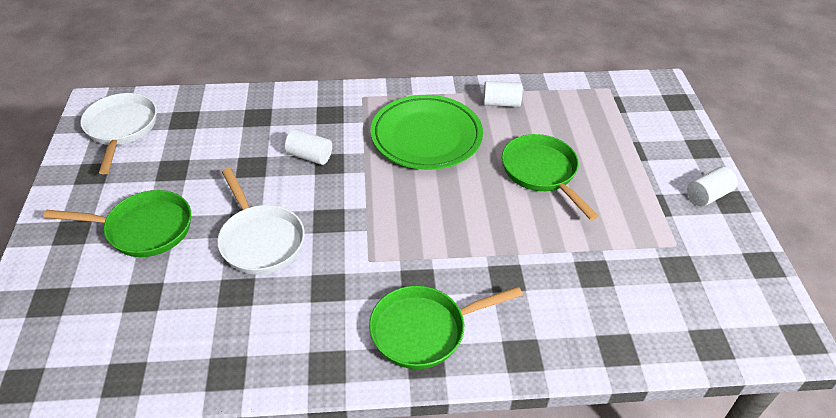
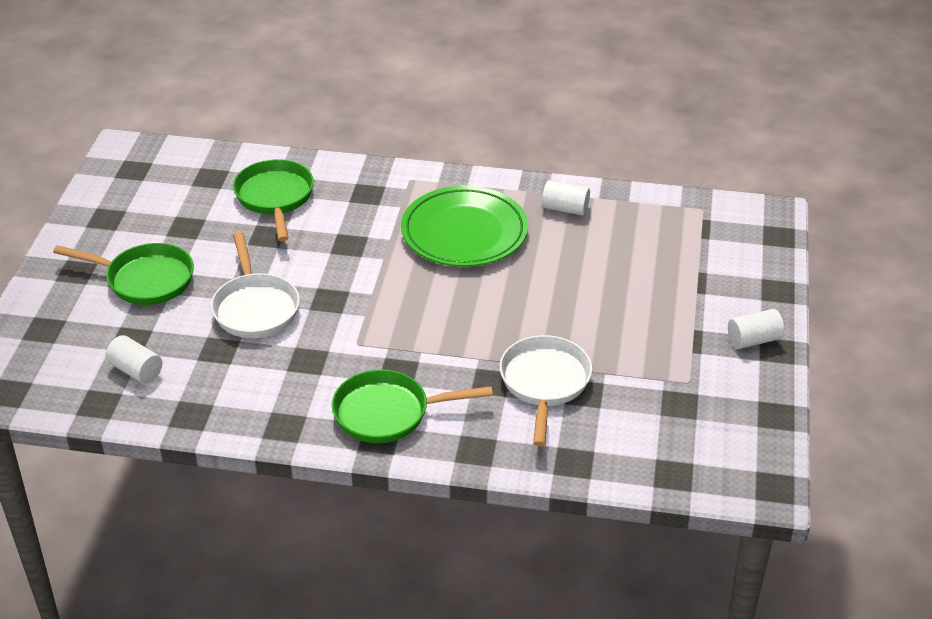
camera: 15 degrees right, 5 degrees down
white pan [80,93,157,174] -> white pan moved to [500,335,592,446]
white cylinder [285,129,332,165] -> white cylinder moved to [106,335,162,384]
green pan [502,134,598,220] -> green pan moved to [233,159,314,241]

